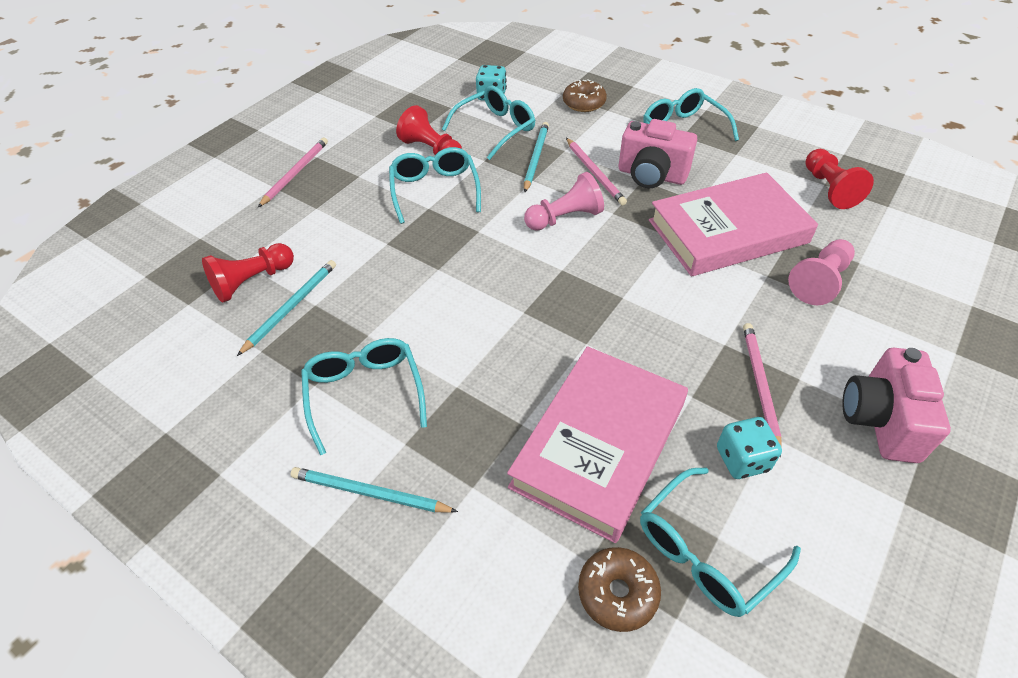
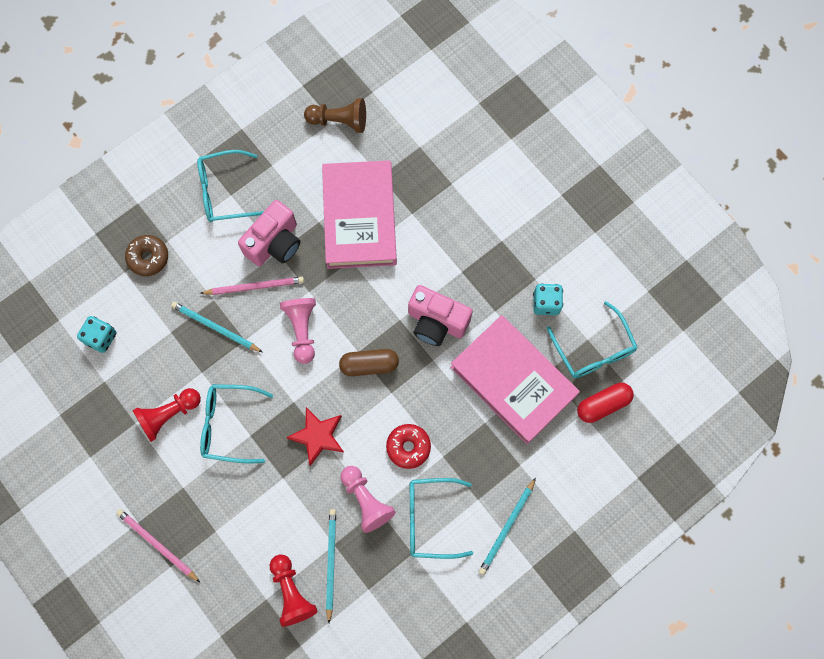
camera: 75 degrees left, 25 degrees up
turquoise pencil [237,260,336,356] -> turquoise pencil turned 45 degrees clockwise [326,509,336,623]
turquoise glasses [442,86,535,160] -> none
brown donut [578,547,661,632] -> red capsule [577,383,634,423]
pink pencil [743,323,782,457] -> none
pink pawn [788,239,855,305] -> pink pawn moved to [340,466,396,533]
red pawn [805,149,874,209] -> brown pawn [304,98,366,133]
pink camera [842,348,951,463] -> pink camera moved to [408,285,473,346]
none -> red star [286,407,344,466]
none -> brown capsule [339,349,399,376]
none -> red donut [386,424,431,469]

